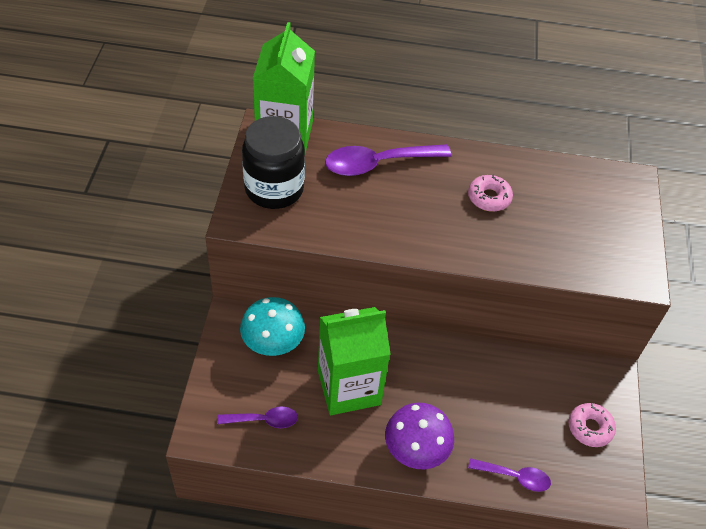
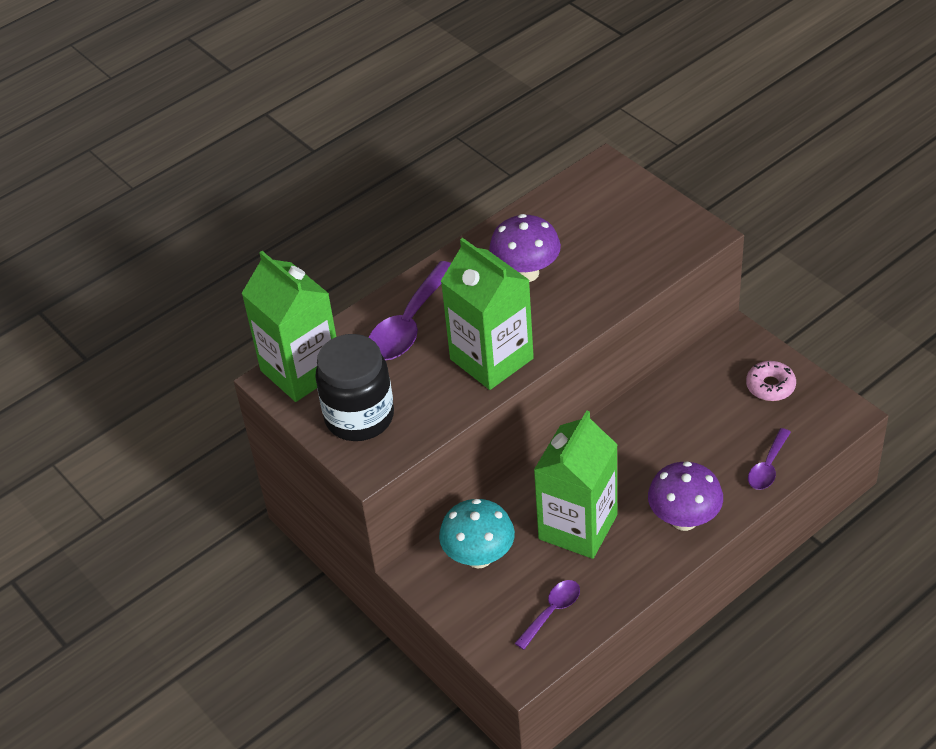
camera: 40 degrees left, 5 degrees down
pink donut [468,174,513,212] -> purple mushroom [489,214,561,282]
purple spoon [468,458,551,492] -> purple spoon turned 150 degrees clockwise [748,428,791,490]
none -> green carton [441,238,534,390]

